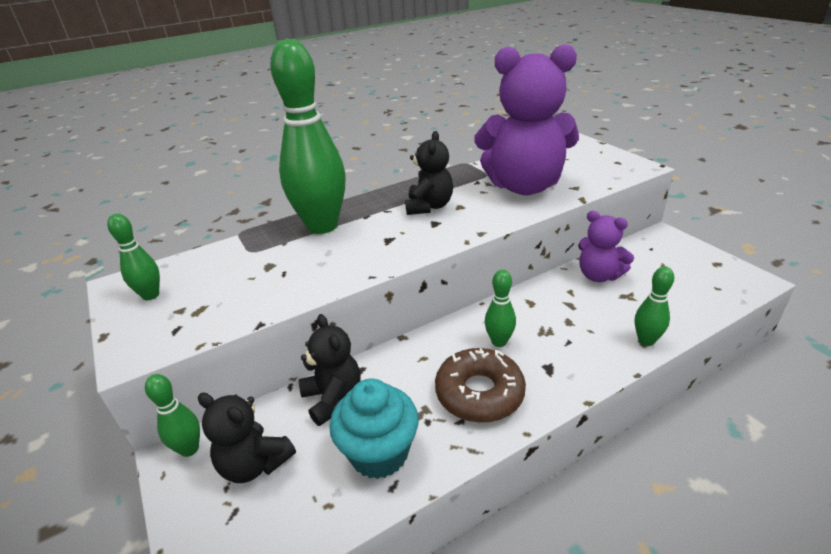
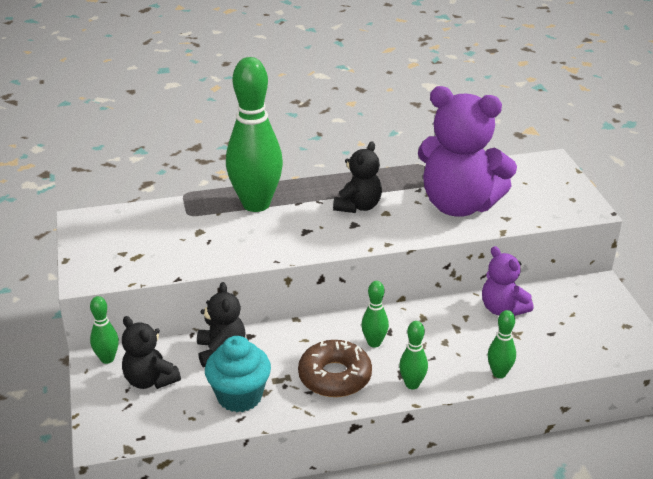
camera: 15 degrees right, 0 degrees up
green bowling pin [107,213,160,300] -> green bowling pin moved to [399,321,428,389]

